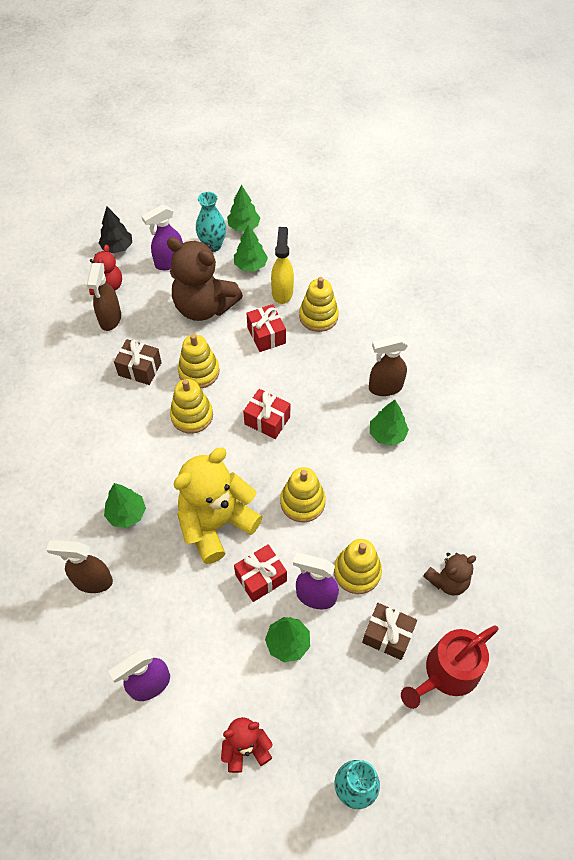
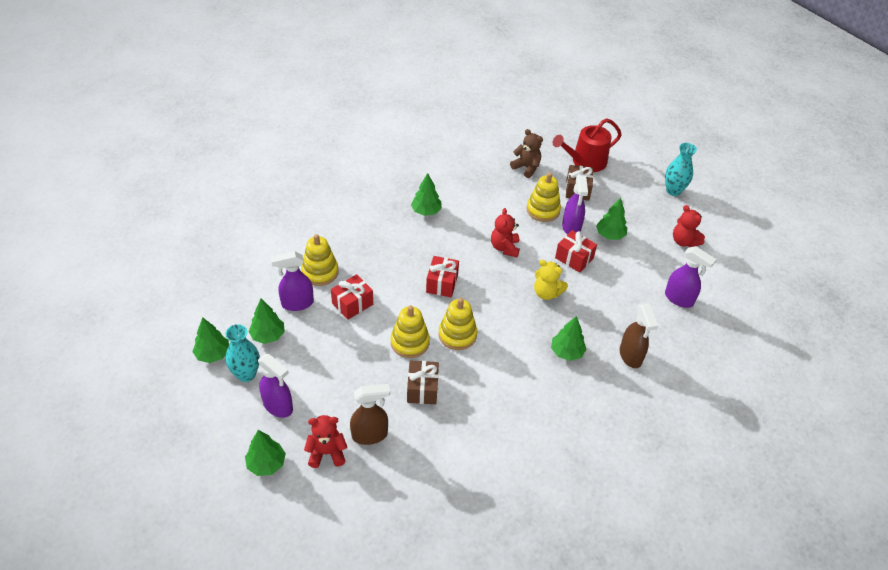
camera: 110 degrees left, 10 degrees down
black tree [98,207,132,253] -> green tree [245,430,286,476]
brown teddy bear [167,237,243,321] -> none
yellow teddy bear [174,448,262,564] -> yellow teddy bear [534,260,568,300], size x0.53
yellow spray bottle [271,227,294,304] -> purple spray bottle [271,251,314,311]
yellow stacking toy [280,467,326,522] -> red teddy bear [491,208,520,257]
brown spray bottle [369,335,408,396] -> none
red watering can [401,625,499,709] -> red watering can turned 120 degrees clockwise [553,118,622,172]

